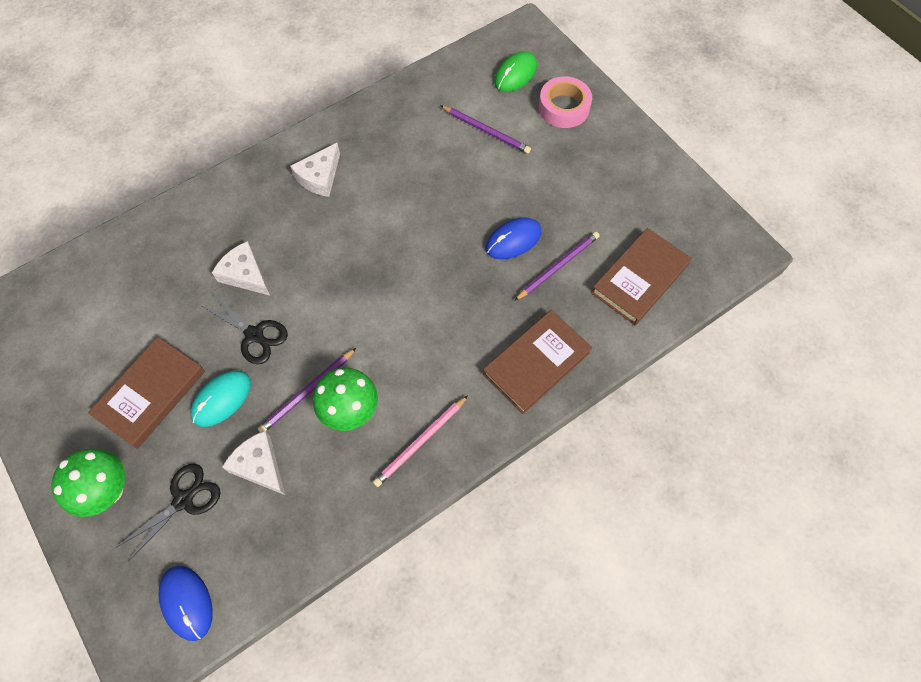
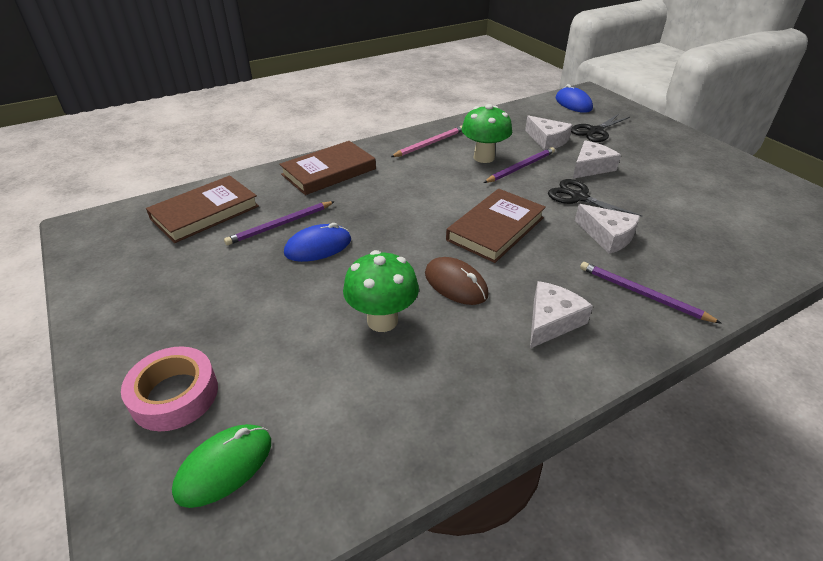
camera: 175 degrees left, 25 degrees down
green mushroom [51,449,125,517] -> green mushroom moved to [343,250,419,332]
brown book [88,337,205,449] -> brown book moved to [446,189,546,263]
turquoise mouse [190,370,251,427] -> white cheese [573,140,621,179]
purple pencil [440,105,531,154] -> purple pencil moved to [580,262,722,324]
none -> brown mouse [425,257,489,305]

